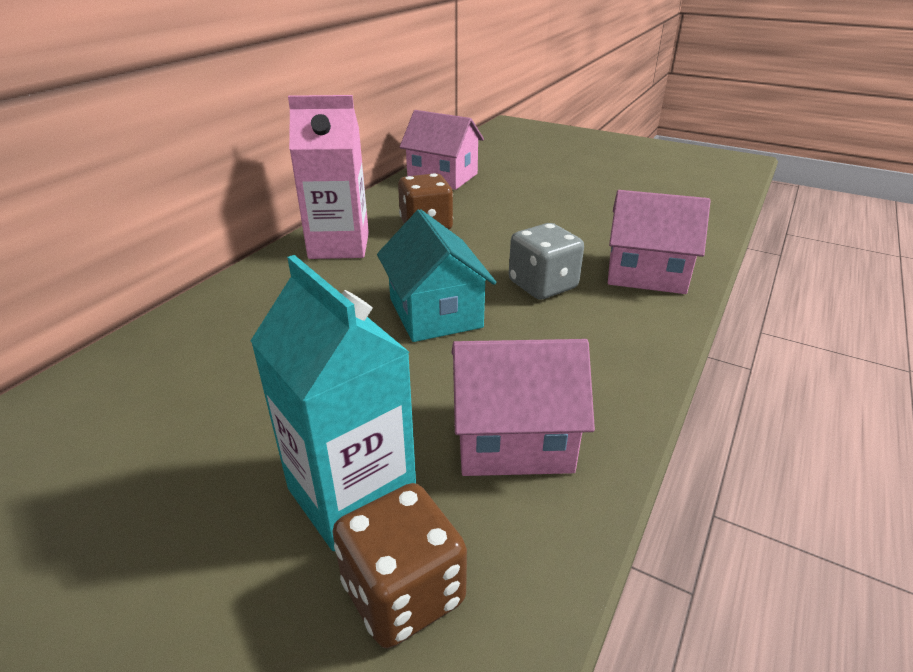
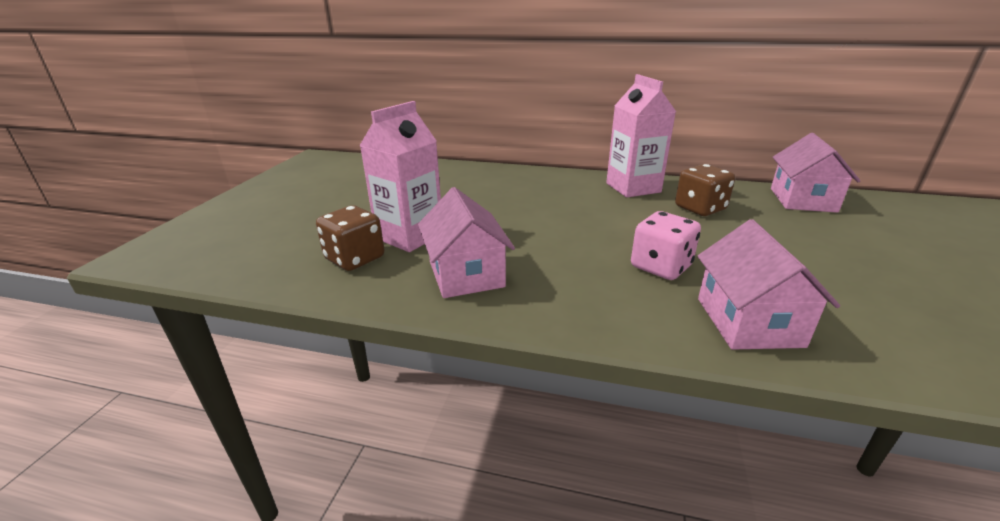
camera: 75 degrees right, 5 degrees down
turquoise carton [251,255,416,551] -> pink carton [360,101,441,252]
turquoise house [377,209,497,342] -> none
grey dice [509,223,584,300] -> pink dice [631,211,701,280]

